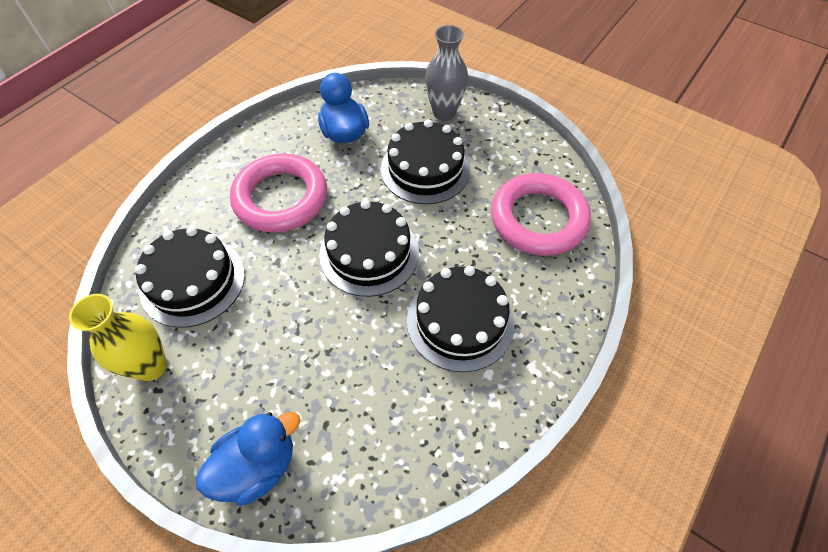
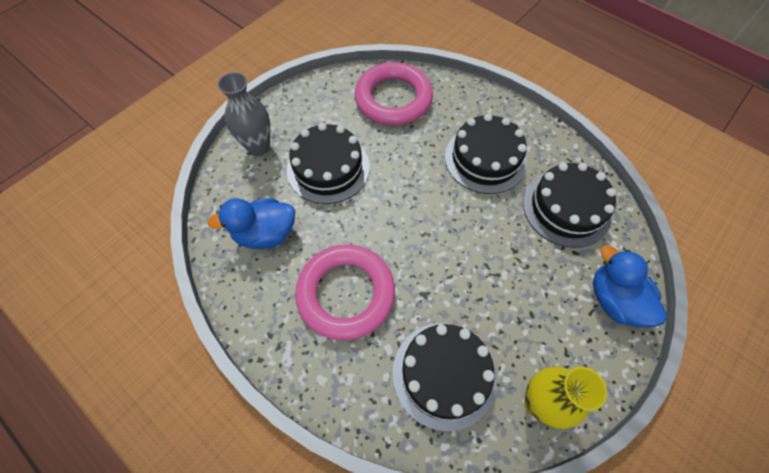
camera: 85 degrees left, 5 degrees up
black cake [319,200,419,297] -> black cake moved to [523,163,616,248]

